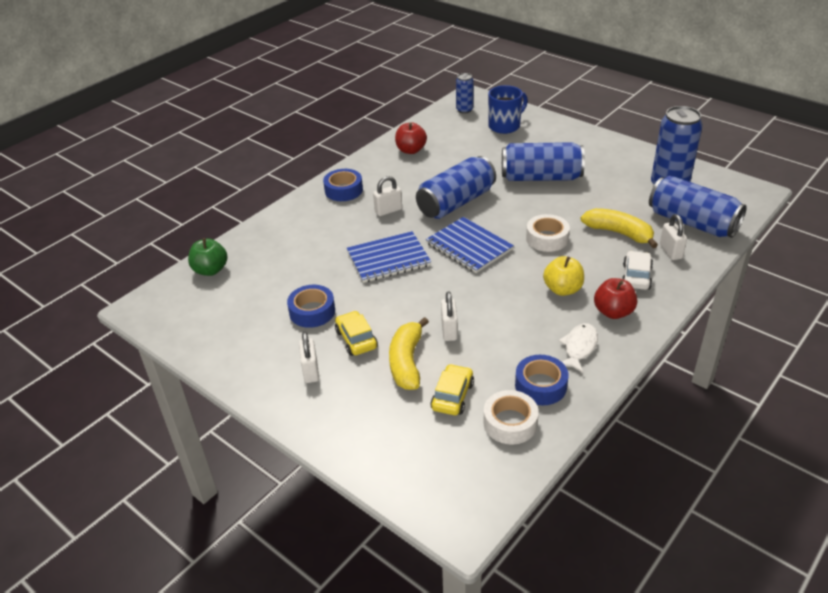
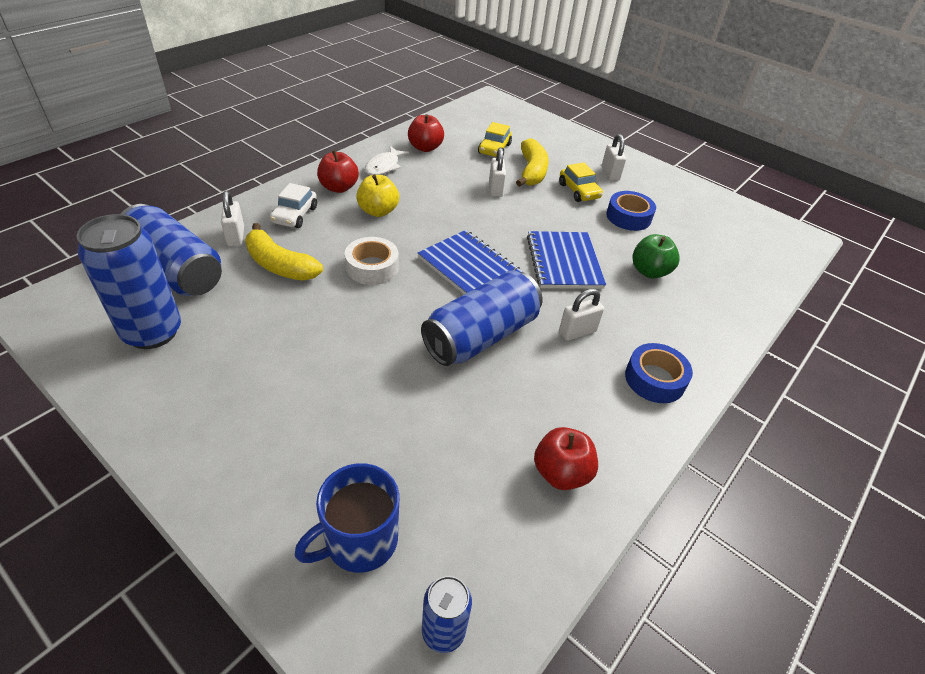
camera: 175 degrees right, 5 degrees up
green apple [188,238,228,276] -> green apple moved to [632,234,680,279]
blue notebook [347,231,431,283] -> blue notebook turned 75 degrees counterclockwise [527,231,606,289]
white tape [483,390,539,445] -> none
blue can [502,142,585,181] -> none
blue tape [515,355,568,405] -> red apple [408,114,444,152]

